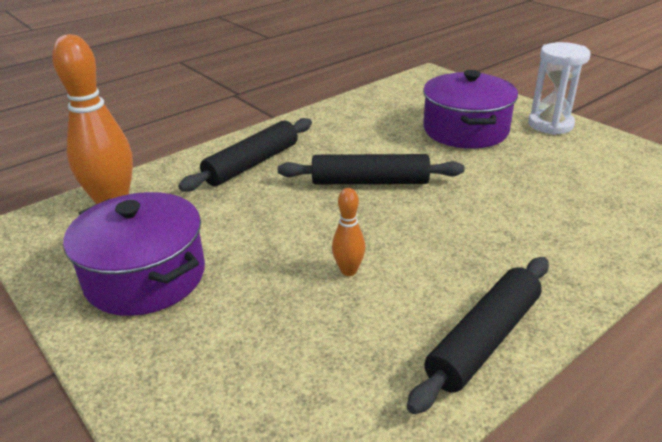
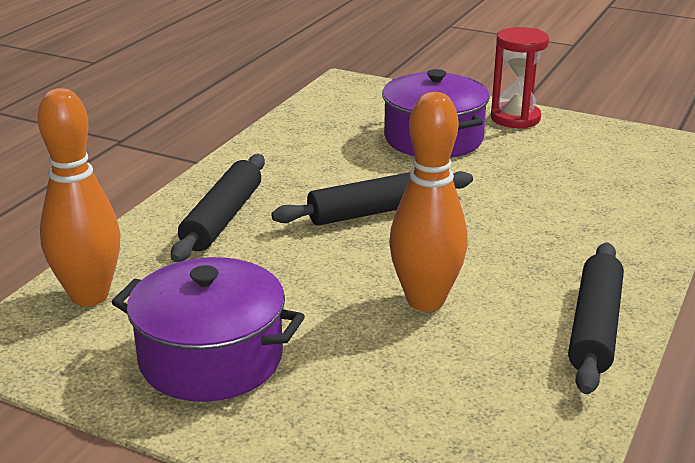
camera: 25 degrees left, 5 degrees down
orange bowling pin [332,188,366,276] -> orange bowling pin [389,92,468,311], size x2.09
white hourglass [528,42,591,135] -> red hourglass [491,27,549,129]

